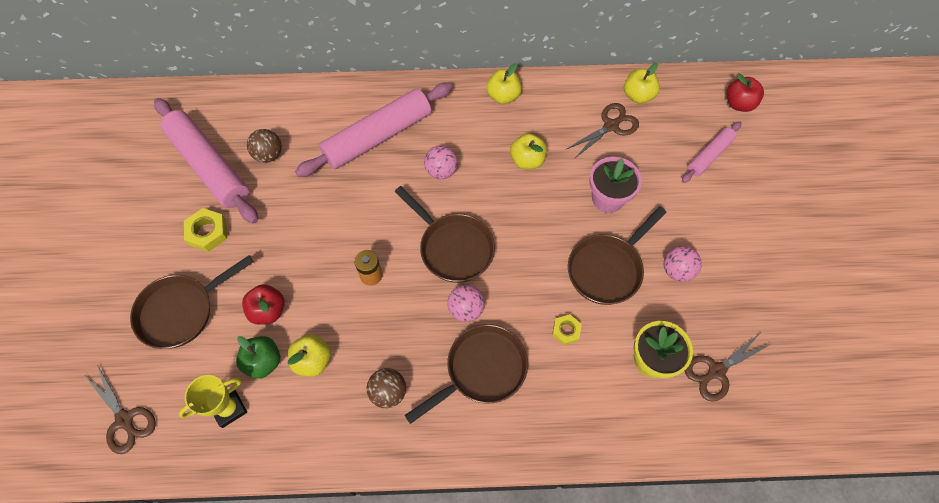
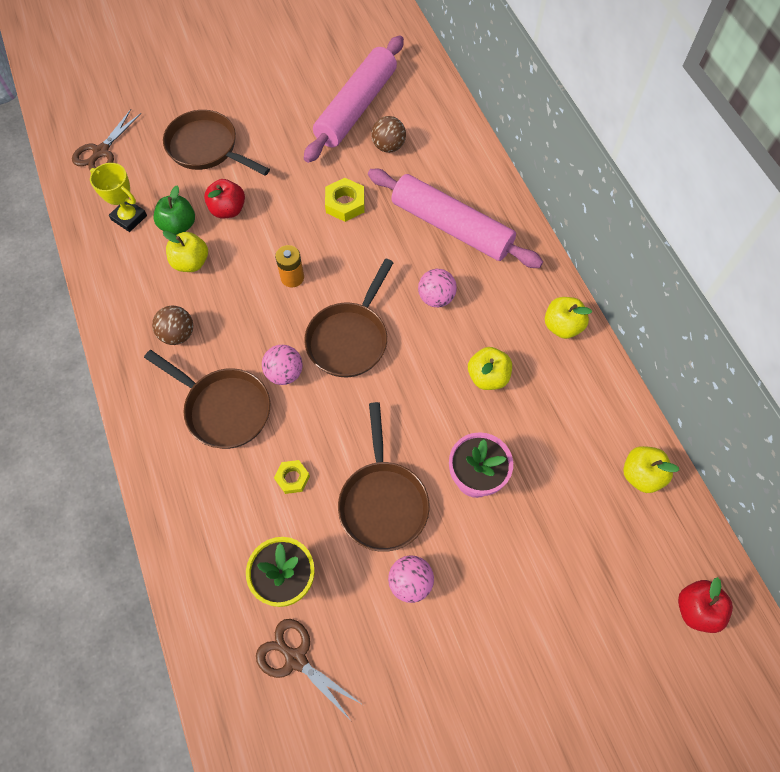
camera: 70 degrees right, 0 degrees up
yellow nut [184,208,227,252] -> yellow nut moved to [325,178,364,222]
brown scissors [567,103,639,159] -> none
brown pan [568,206,666,305] -> brown pan turned 120 degrees counterclockwise [338,402,430,552]
pink rolling pin [682,121,741,183] -> none

